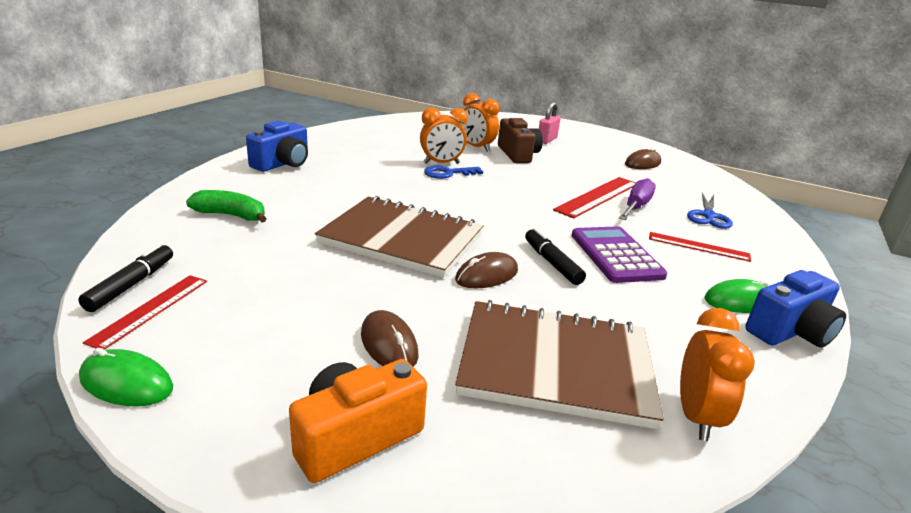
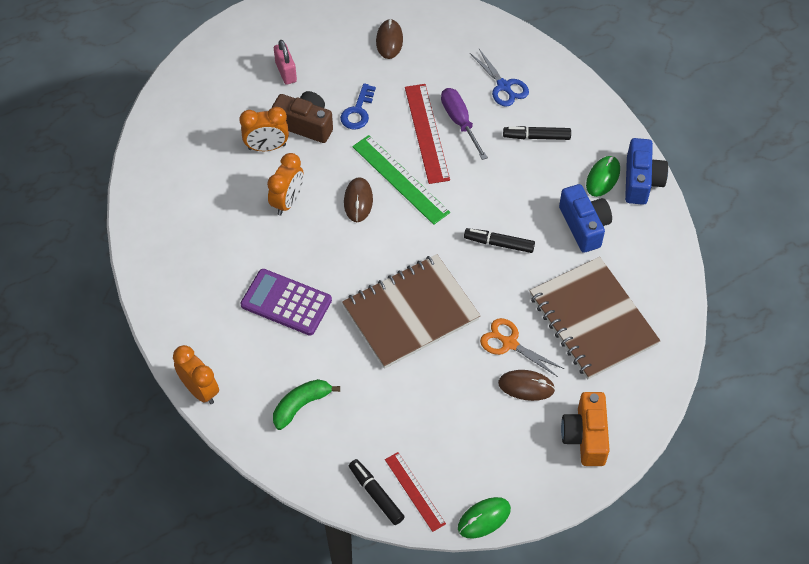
camera: 50 degrees left, 30 degrees up
blue camera [246,121,308,172] -> blue camera moved to [559,184,612,253]
blue key [424,165,483,179] -> blue key moved to [340,83,376,130]
brown mouse [455,252,518,288] -> brown mouse moved to [344,177,373,222]
brown notebook [455,300,664,429] -> brown notebook turned 75 degrees counterclockwise [529,257,660,379]
purple calculator [571,226,667,283] -> purple calculator moved to [241,269,332,336]
red ruler [649,232,751,262] -> black marker [503,126,571,140]
orange clock [680,308,755,441] -> orange clock moved to [173,345,219,404]
none -> green ruler [352,135,450,225]
none -> orange scissors [480,318,564,377]

